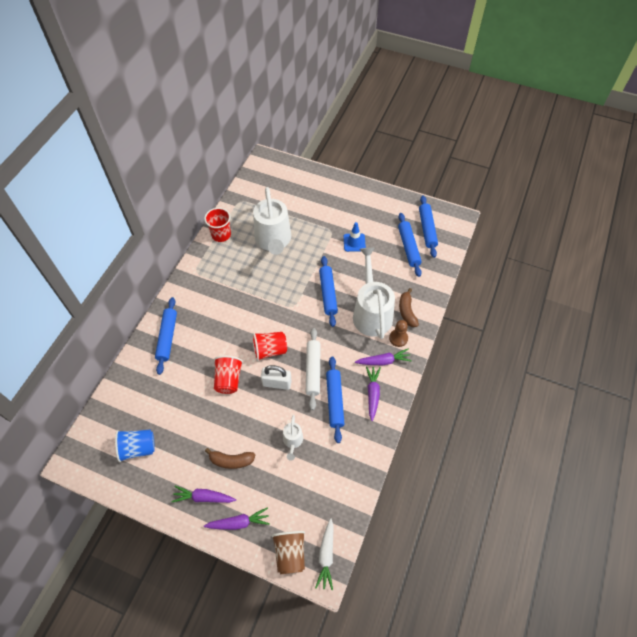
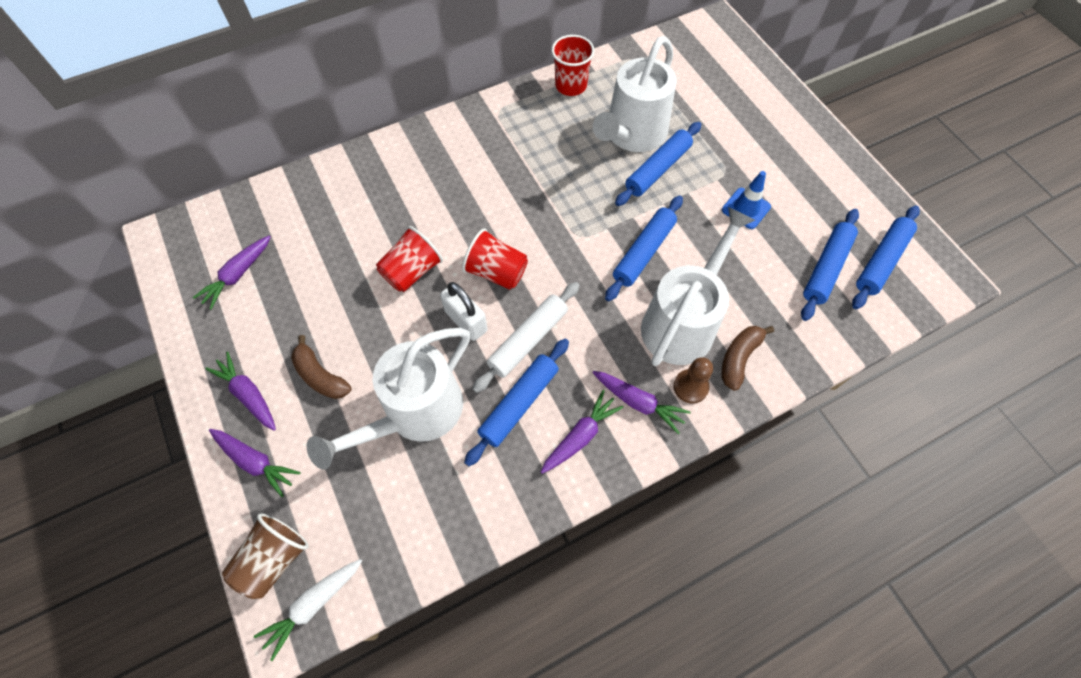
camera: 40 degrees right, 5 degrees up
blue cup [115,430,155,462] -> purple carrot [193,236,271,310]
blue rolling pin [155,297,177,375] -> blue rolling pin moved to [615,122,701,206]
white watering can [283,415,303,460] -> white watering can [307,328,470,470], size x2.19

